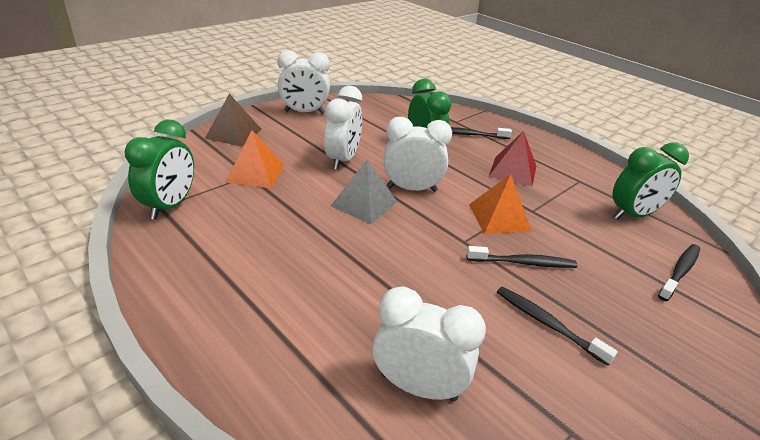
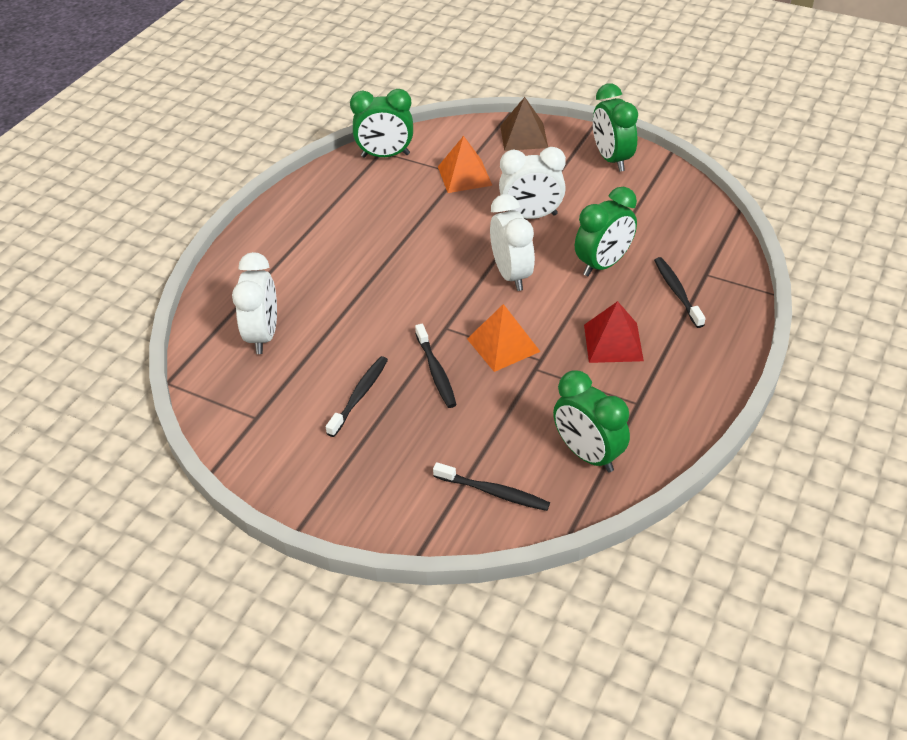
camera: 75 degrees right, 10 degrees up
white clock [277,50,330,114] -> green clock [593,84,638,172]
grey pyramid [331,160,397,224] -> none

